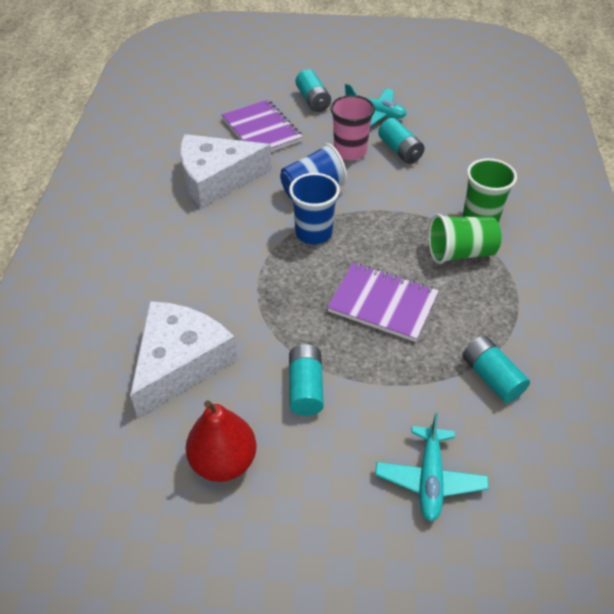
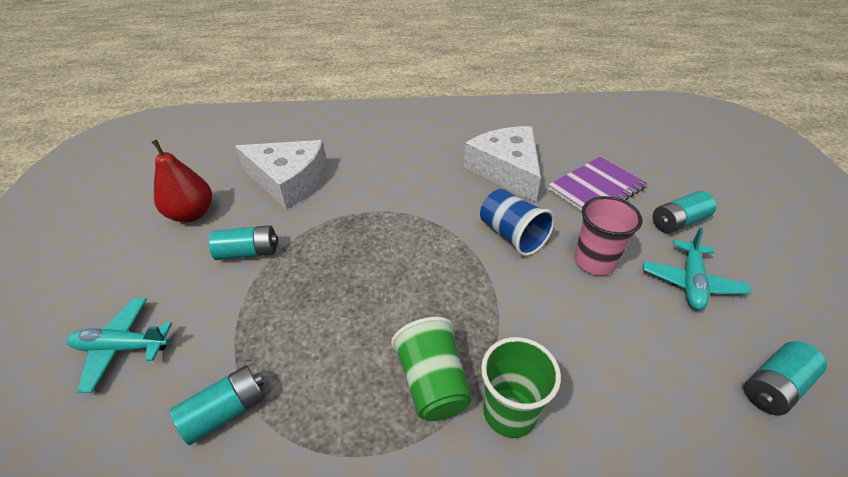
camera: 85 degrees right, 5 degrees down
blue cup [289,173,340,244] -> none
purple notebook [327,263,439,342] -> none
turquoise battery [378,118,425,164] -> turquoise battery moved to [744,341,827,415]

